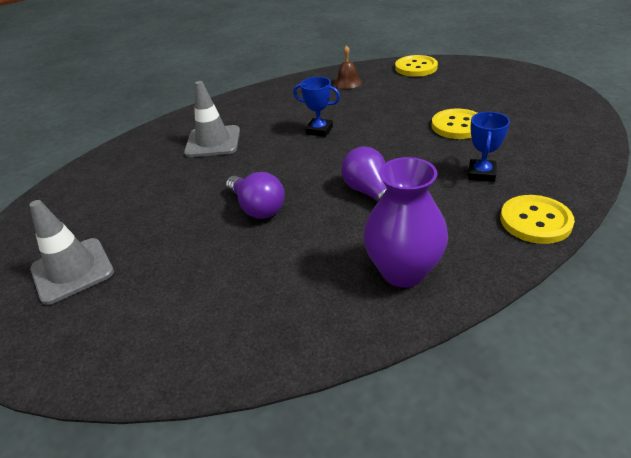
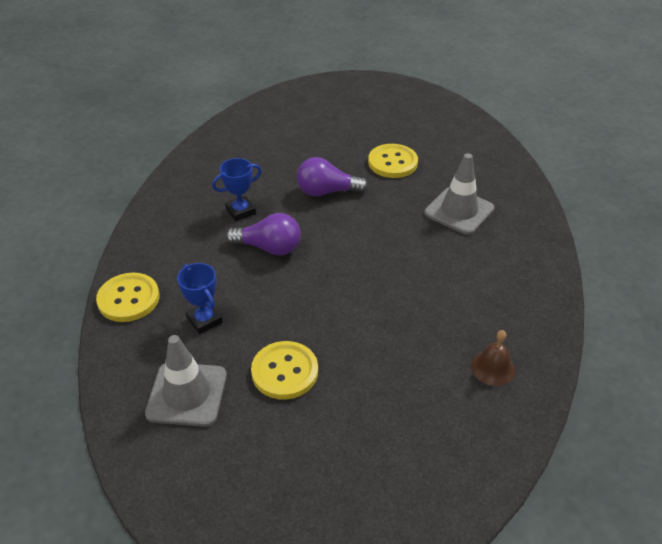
camera: 125 degrees right, 5 degrees up
grey traffic cone [29,200,114,305] -> grey traffic cone moved to [145,335,227,427]
blue trophy [293,77,340,137] -> blue trophy moved to [212,158,262,221]
purple vase [363,157,448,287] -> none
yellow button [395,55,438,77] -> yellow button moved to [368,144,418,178]

